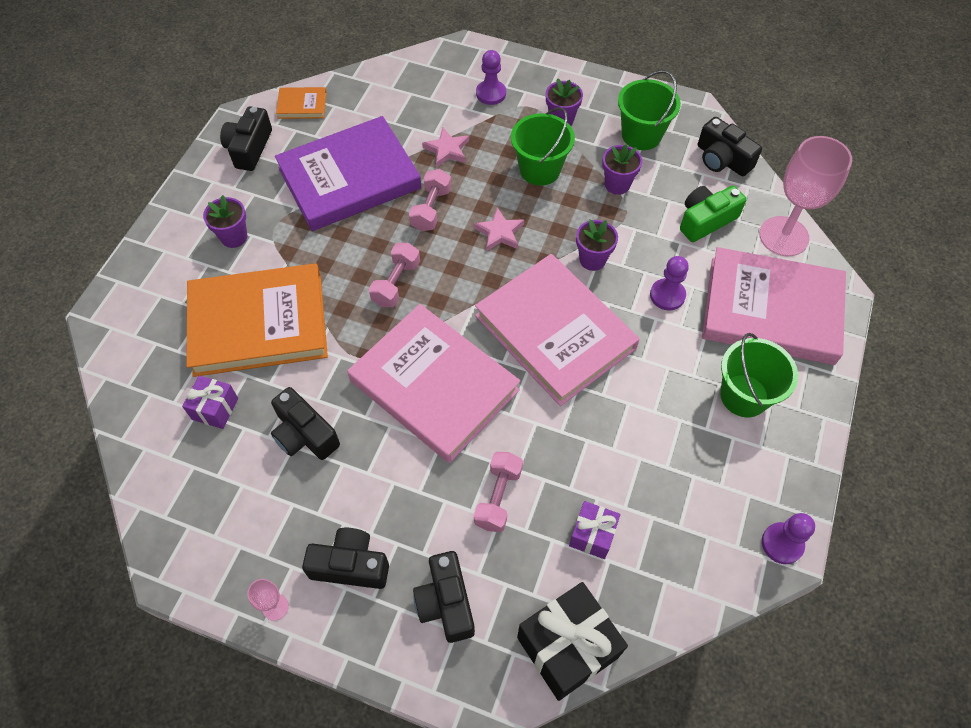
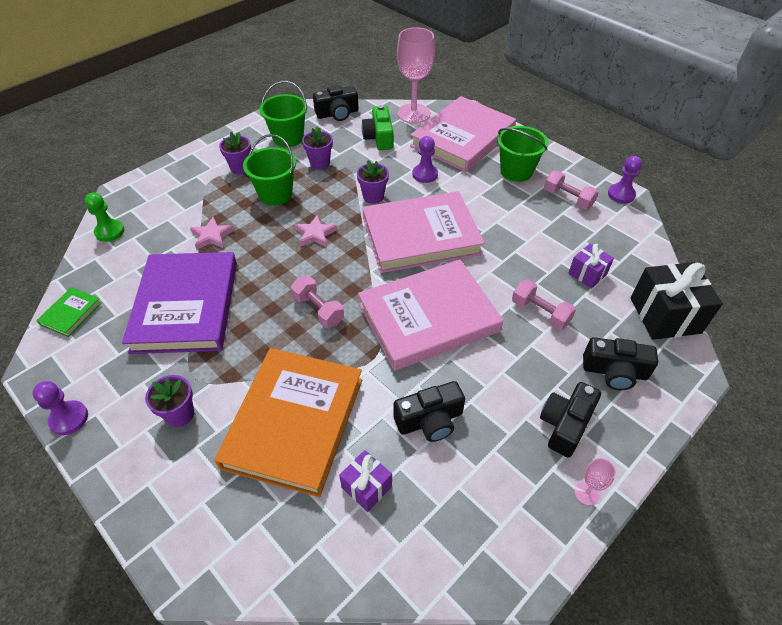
camera: 65 degrees left, 10 degrees down
black camera [220,106,272,171] -> none
orange book [276,87,327,119] -> green book [36,287,102,337]
pink dumbbell [409,169,451,231] -> pink dumbbell moved to [544,171,599,209]
purple pawn [476,50,506,105] -> purple pawn moved to [33,381,88,435]
none -> green pawn [85,193,124,242]

